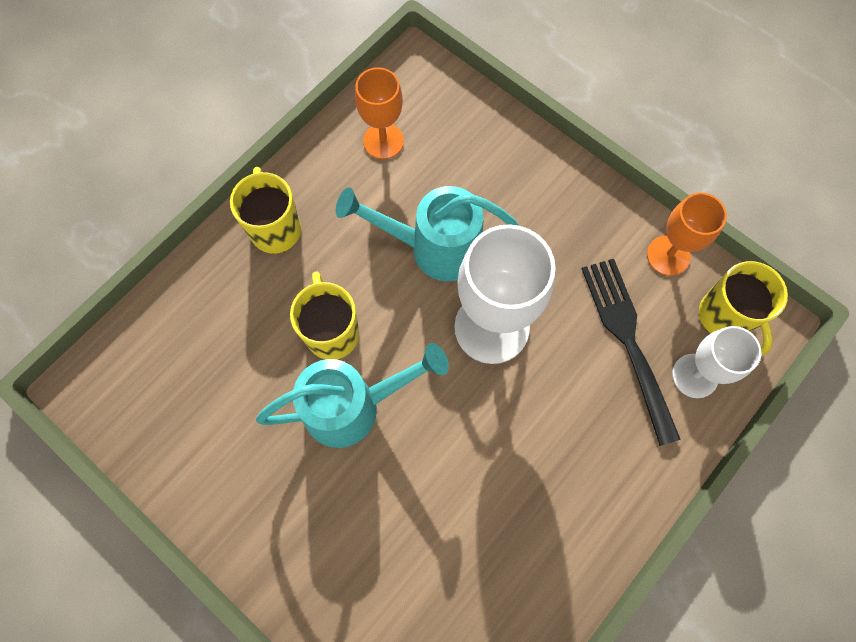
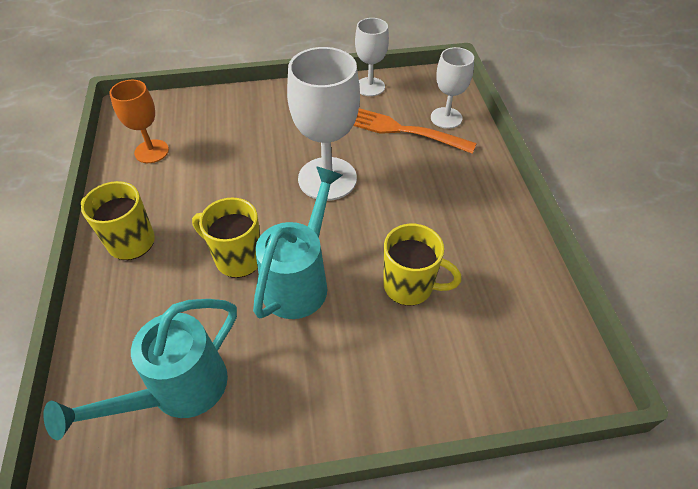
camera: 50 degrees left, 20 degrees down
turquoise watering can [336,186,519,281] -> turquoise watering can moved to [43,299,237,440]
black fork [582,259,681,446] -> orange fork [353,108,477,154]
orange goblet [647,193,727,276] -> white goblet [355,18,389,96]
yellow mug [699,261,788,355] -> yellow mug moved to [384,224,462,306]

